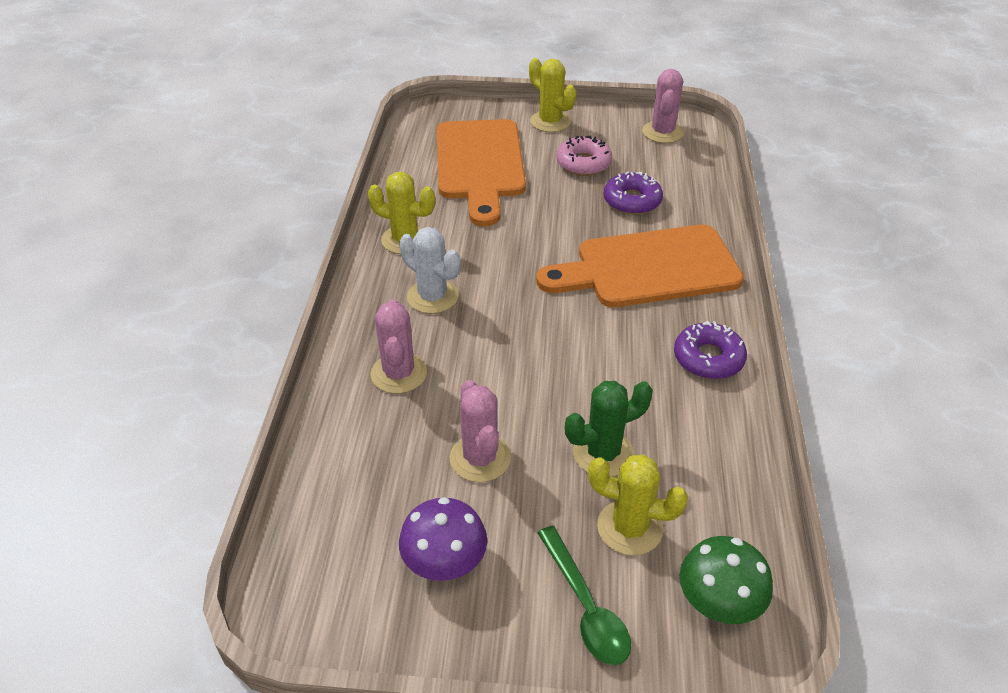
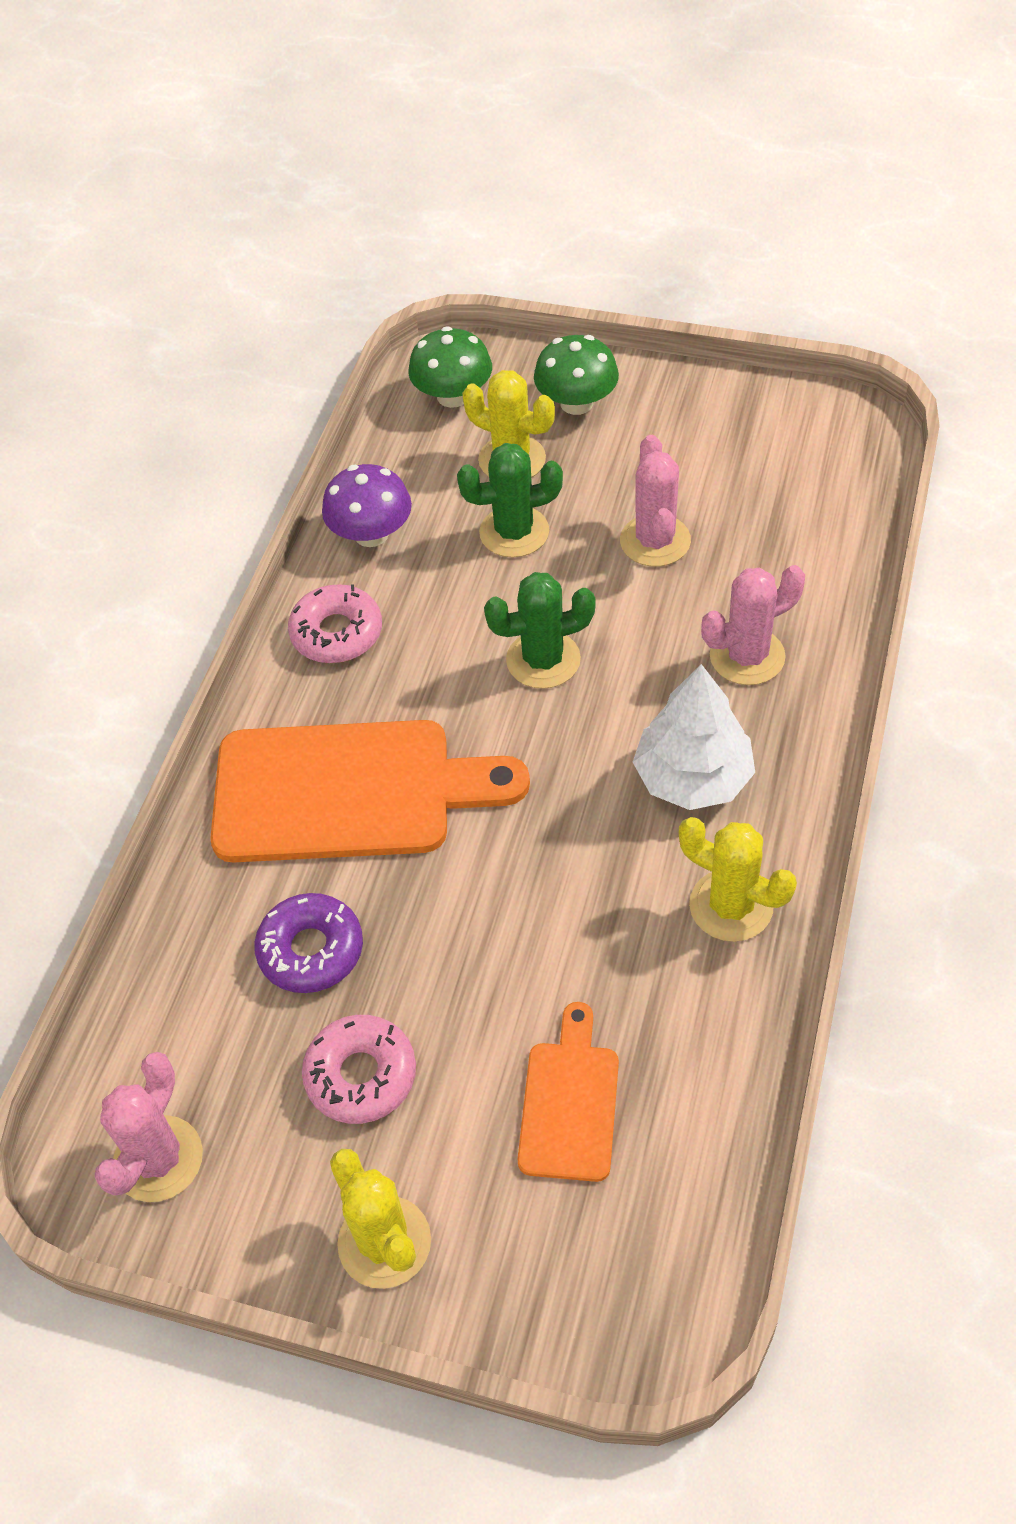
camera: 165 degrees left, 10 degrees up
pink cactus [370,299,427,394] -> pink cactus turned 60 degrees clockwise [701,565,805,685]
white cactus [399,227,460,314] -> white tree [633,664,755,810]
purple mushroom [399,497,487,581] -> purple mushroom moved to [322,464,412,547]
orange cutting board [437,119,526,226] -> orange cutting board [518,1002,619,1182], size x0.52
green spoon [537,526,631,665] -> green mushroom [534,335,619,415]
purple donut [674,321,747,379] -> pink donut [288,584,382,663]
none -> green cactus [484,572,596,689]

